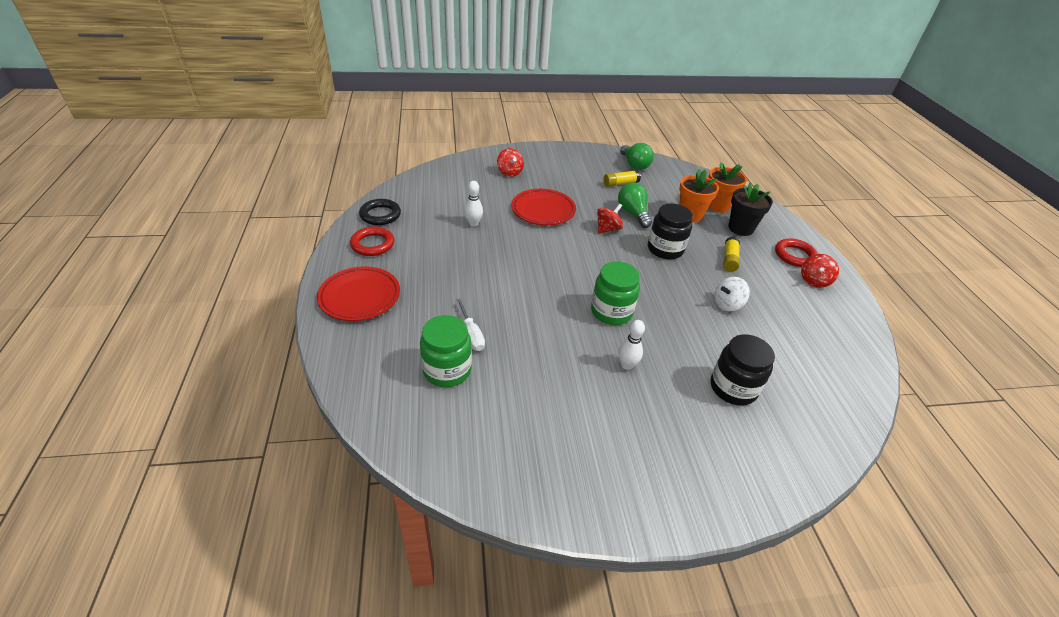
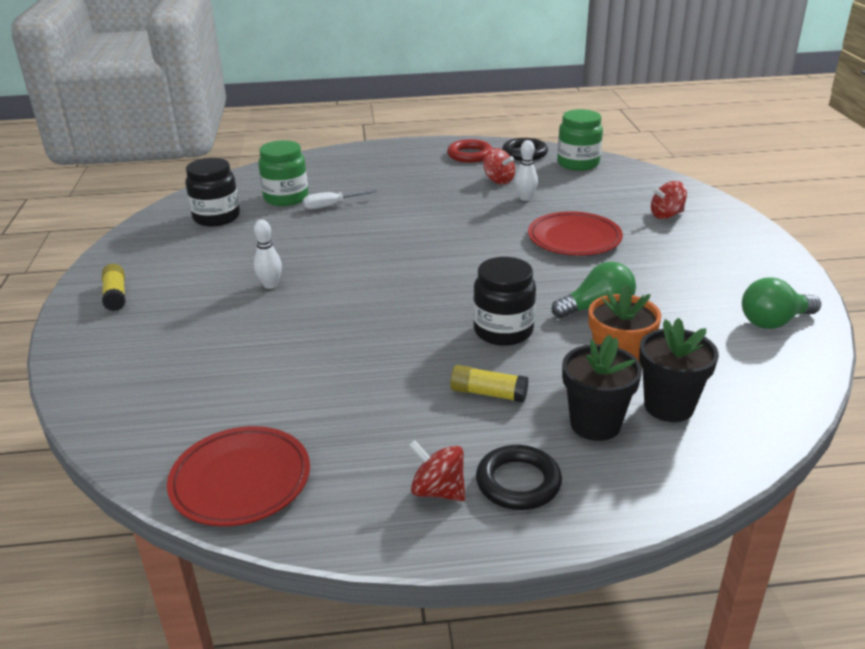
camera: 95 degrees right, 10 degrees down
red plate [317,266,400,321] -> red plate moved to [167,426,310,526]
green jar [591,261,640,325] -> green jar moved to [557,109,603,171]
red spinning top [597,204,623,234] -> red spinning top moved to [483,148,515,184]
yellow glue stick [604,170,641,187] -> yellow glue stick moved to [102,264,126,311]
orange flower pot [708,162,747,213] -> black flower pot [639,318,719,422]
black jar [711,334,775,406] -> black jar moved to [185,158,240,227]
white spinning top [714,277,750,311] -> none
red ring [775,238,818,267] -> black ring [476,445,562,510]

